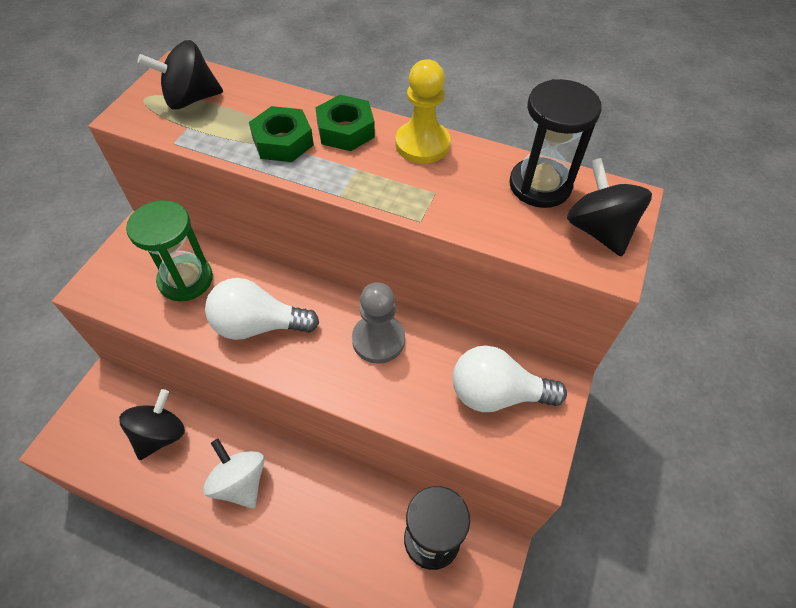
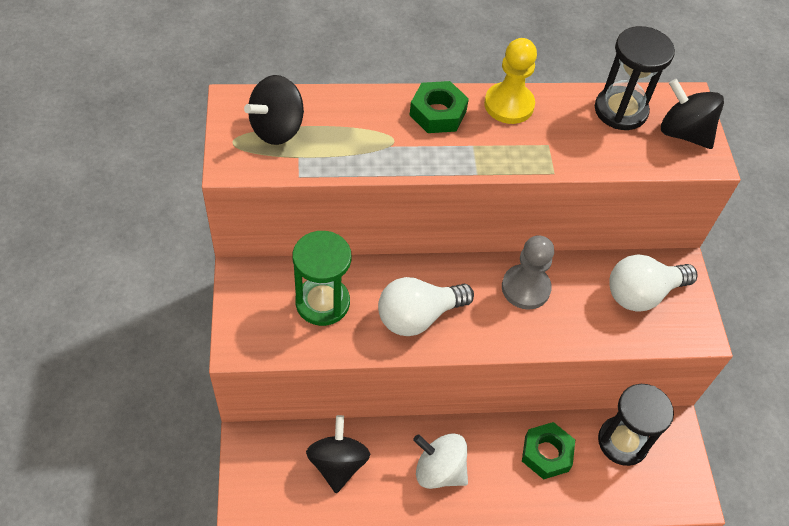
camera: 30 degrees left, 0 degrees up
green nut [249,106,314,162] -> green nut moved to [522,422,575,480]

